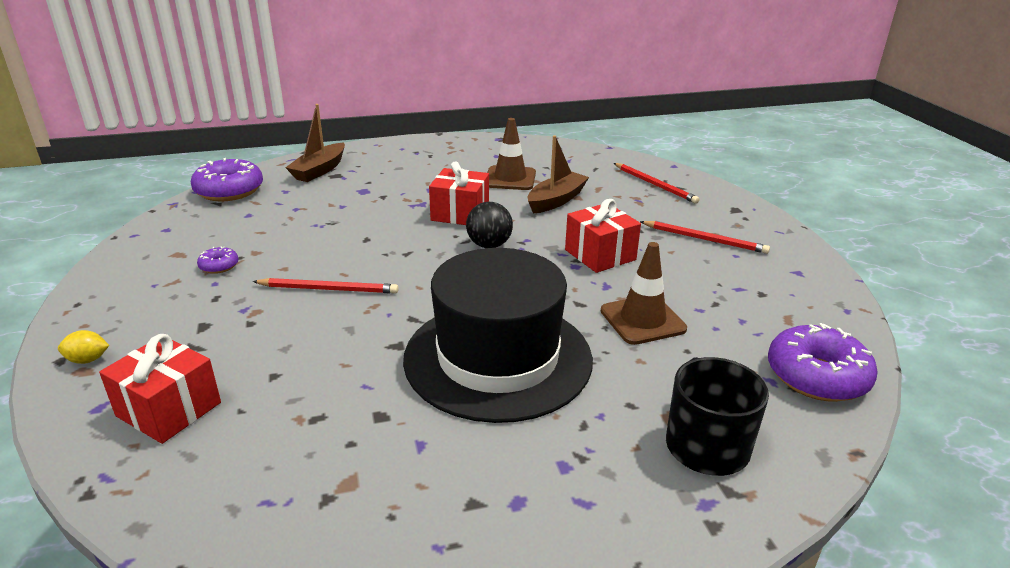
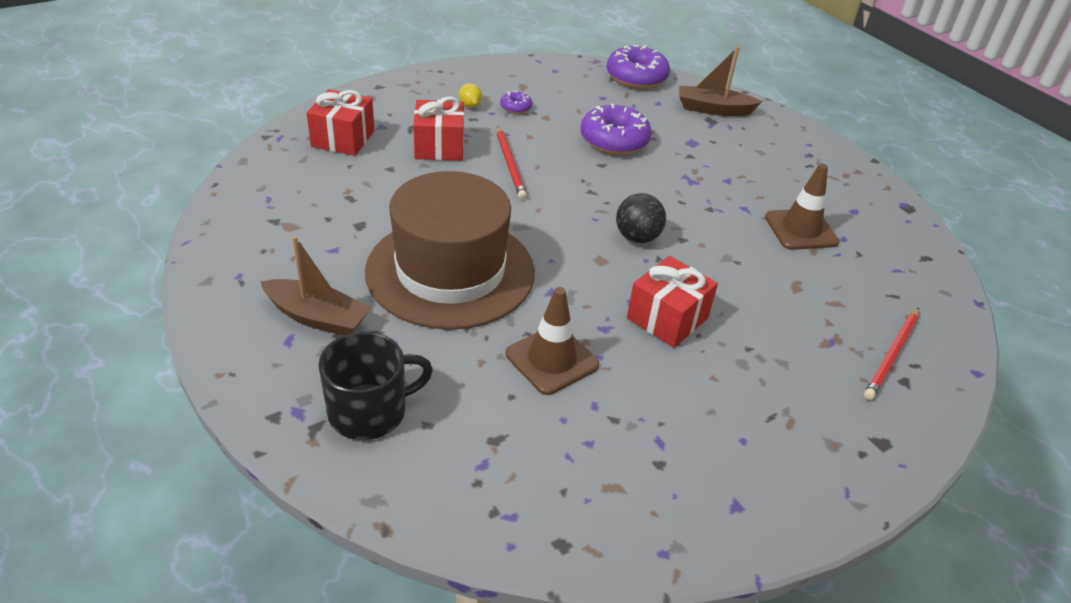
camera: 70 degrees right, 10 degrees up
yellow lemon [58,330,109,364] -> yellow lemon moved to [459,83,482,108]
black hat [403,248,593,423] -> brown hat [365,171,535,330]
red gift [429,161,489,225] -> red gift moved to [413,96,464,161]
brown boat [528,135,589,213] -> brown boat moved to [260,236,371,336]
red pencil [640,221,770,254] -> none
purple donut [768,323,878,402] -> purple donut moved to [581,104,652,155]

